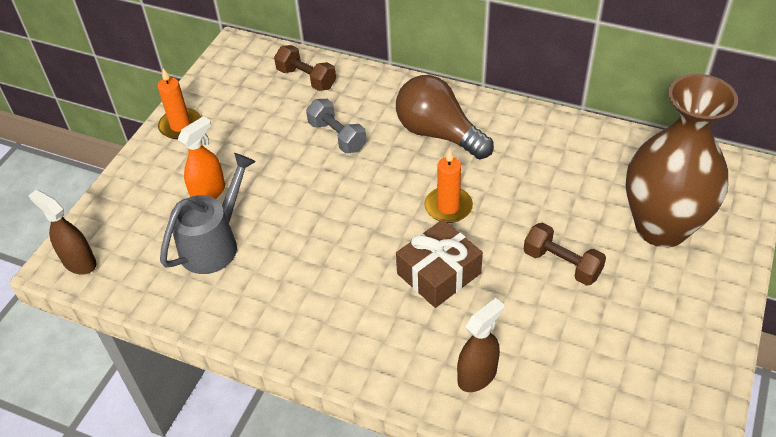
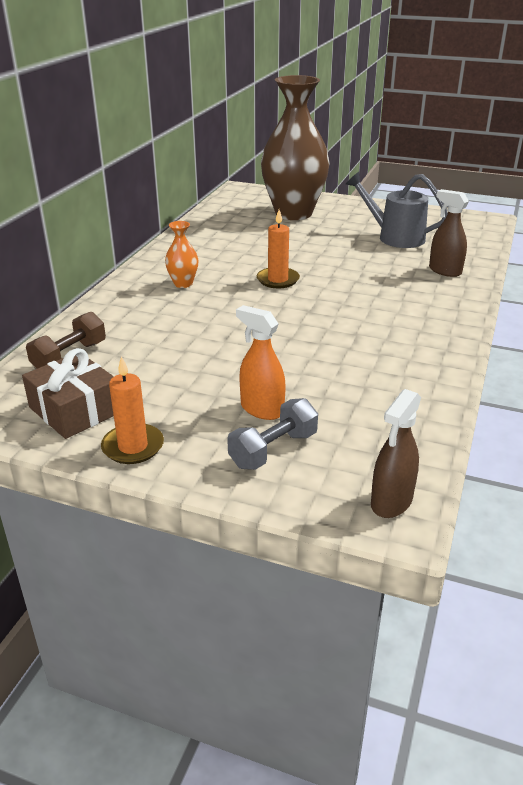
camera: 95 degrees left, 15 degrees down
grey watering can [160,153,256,274] -> grey watering can moved to [346,172,448,248]
grey dumbbell [306,99,367,153] -> grey dumbbell moved to [227,398,318,470]
brown light bulb [396,75,494,159] -> orange vase [165,221,199,288]
brown gift [396,220,483,308] -> brown gift moved to [22,348,114,439]
brown dumbbell [524,223,606,286] -> none

